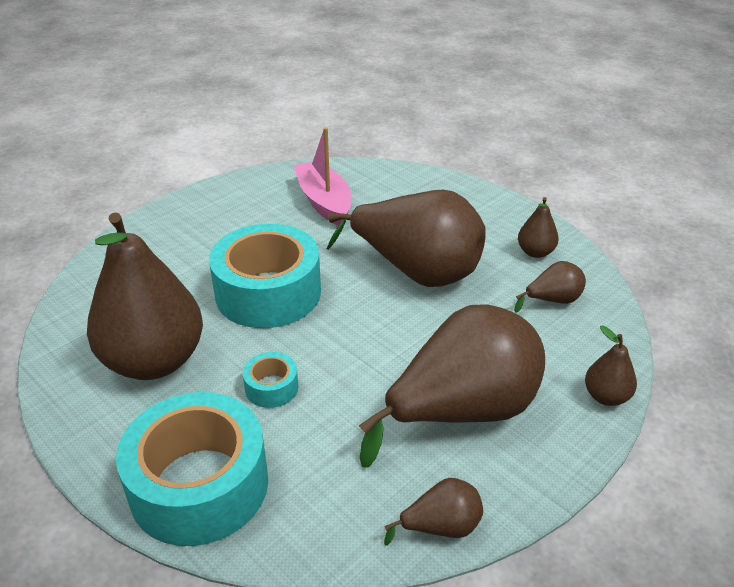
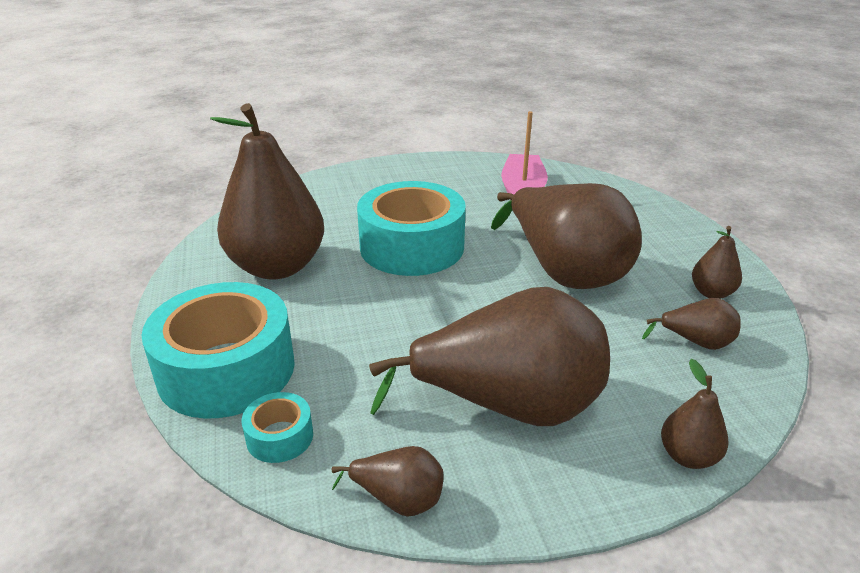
camera: 30 degrees right, 5 degrees down
turquoise tape [243,352,298,408] -> turquoise tape moved to [242,392,313,463]

